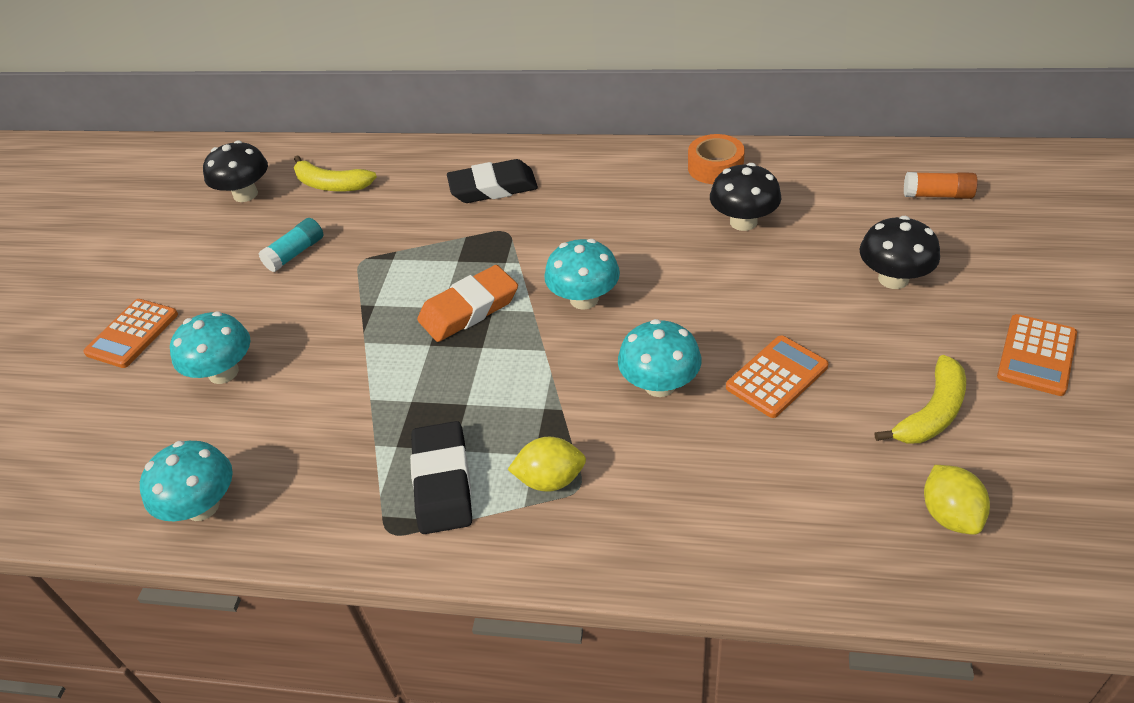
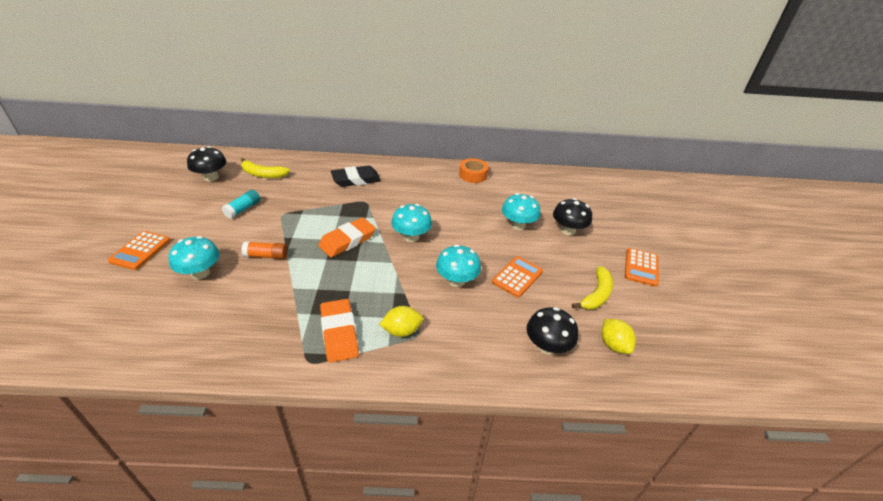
camera: 15 degrees left, 5 degrees down
turquoise mushroom [140,441,233,521] -> turquoise mushroom moved to [502,193,540,230]
black eraser [410,421,472,534] -> orange eraser [320,299,359,363]
black mushroom [710,163,781,231] -> black mushroom moved to [527,307,578,355]
orange glue stick [904,172,978,199] -> orange glue stick moved to [241,241,287,259]

